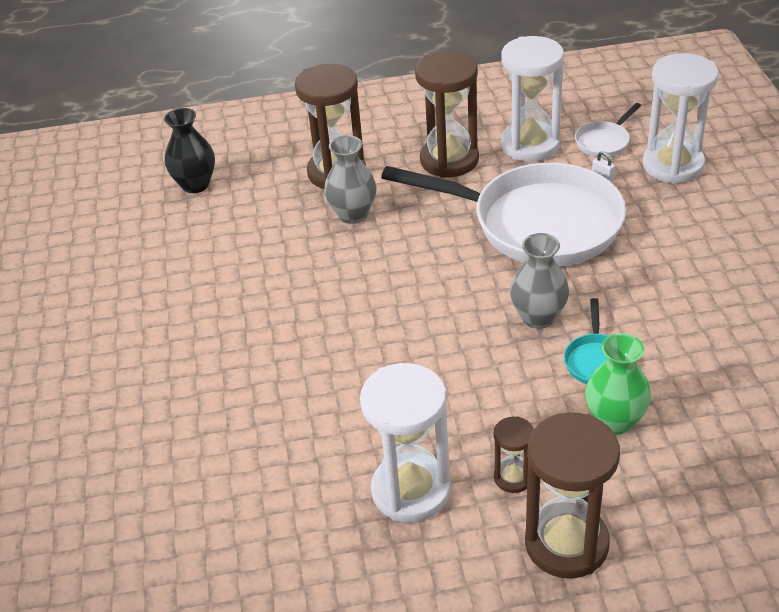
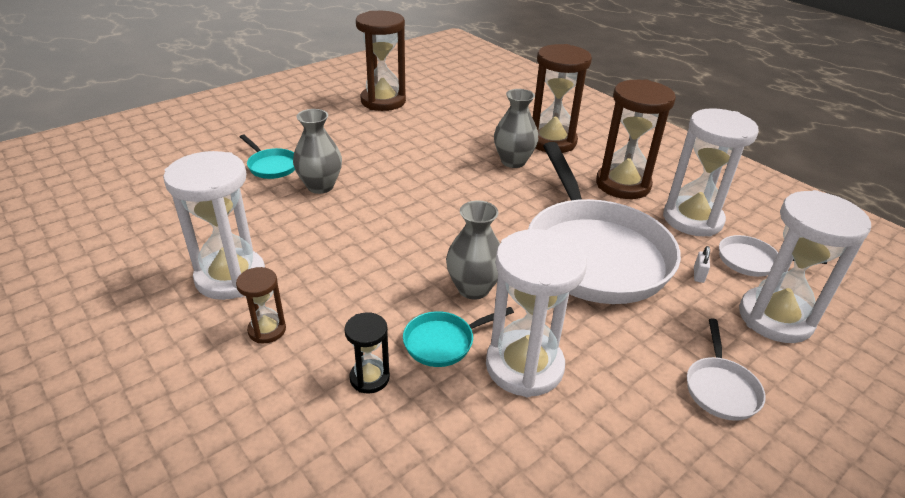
camera: 55 degrees right, 5 degrees down
black vase [164,108,215,193] -> none
brown hourglass [525,412,620,579] -> brown hourglass moved to [356,11,406,111]
green vase [585,333,651,435] -> black hourglass [344,312,390,394]
none -> turquoise pan [240,135,295,179]
none -> grey vase [293,109,342,194]
none -> white hourglass [486,229,587,397]
none -> white pan [687,319,766,421]

